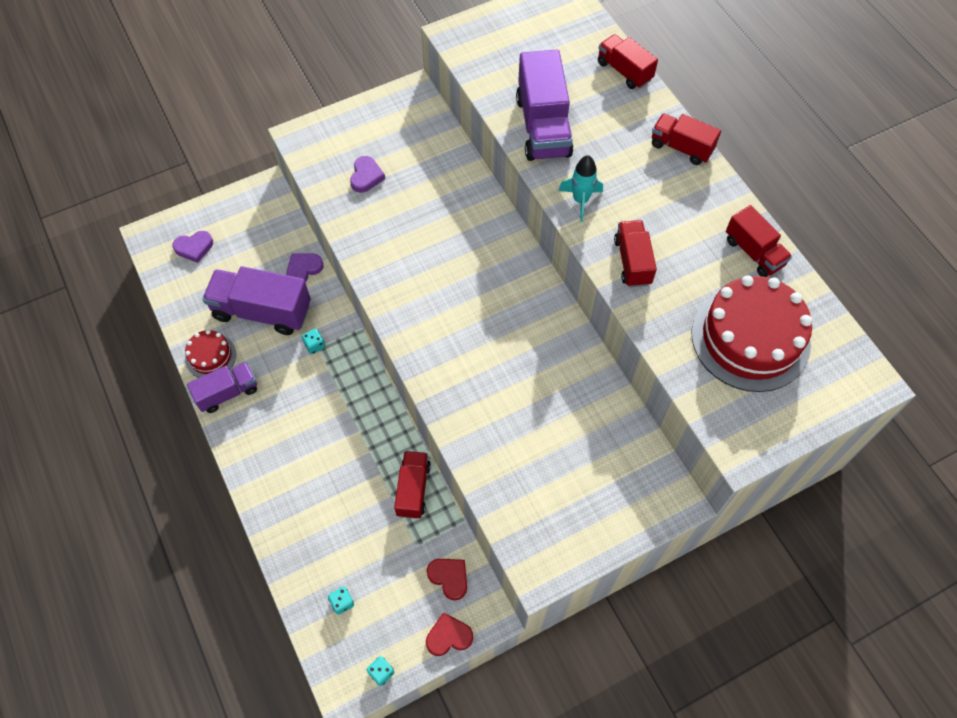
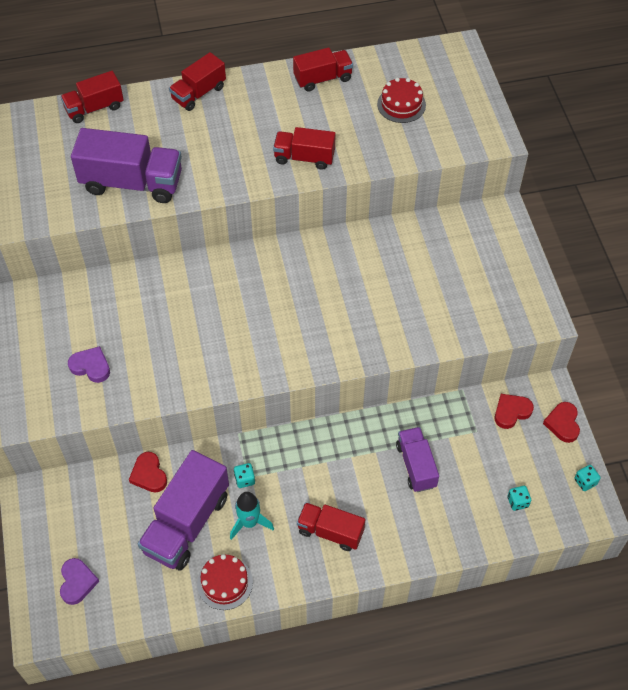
camera: 75 degrees left, 5 degrees down
purple truck [187,362,257,413] -> purple truck moved to [396,427,439,492]
purple heart [286,254,323,282] -> red heart [129,452,167,493]
red truck [394,451,431,519] -> red truck moved to [297,502,365,551]
turquoise rocket [558,155,603,222] -> turquoise rocket moved to [230,492,274,540]
red cake [691,275,812,392] -> red cake [377,78,426,123], size x0.50

